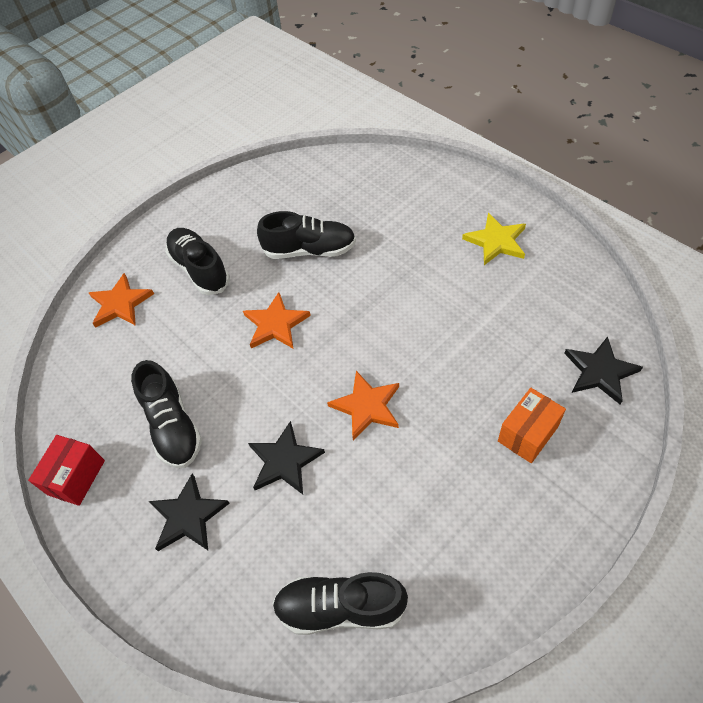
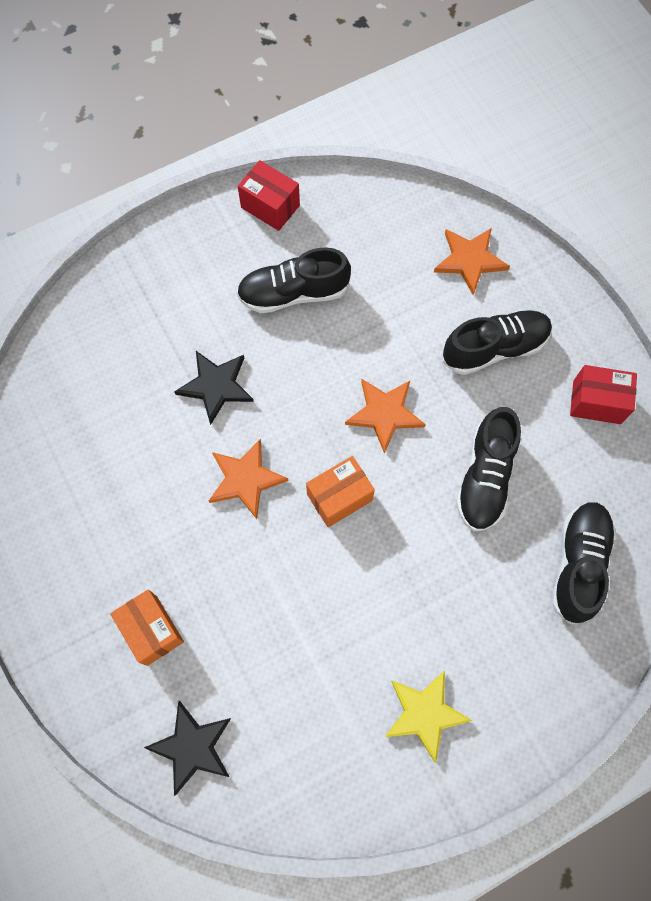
camera: 100 degrees right, 15 degrees up
black star [149,474,230,551] -> none
black shoe [272,572,408,635] -> black shoe moved to [552,502,616,624]
none -> orange box [306,456,375,527]
none -> red box [570,365,637,424]

